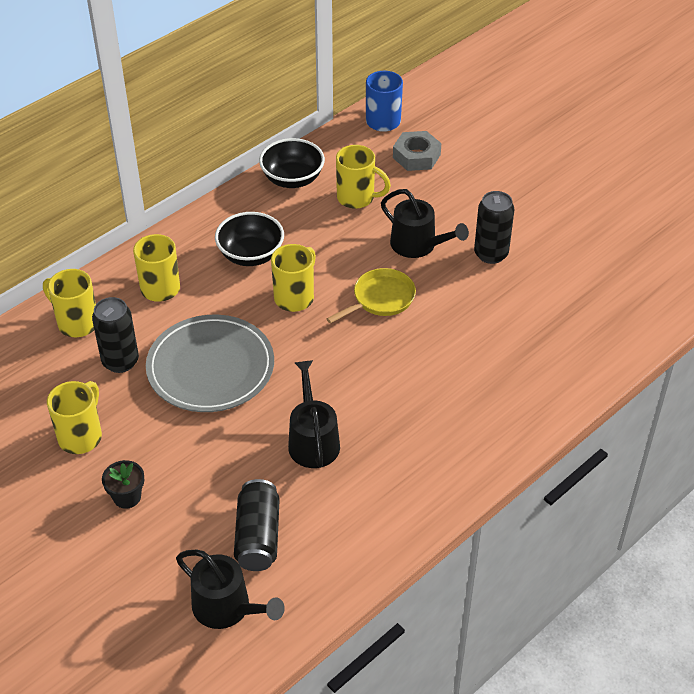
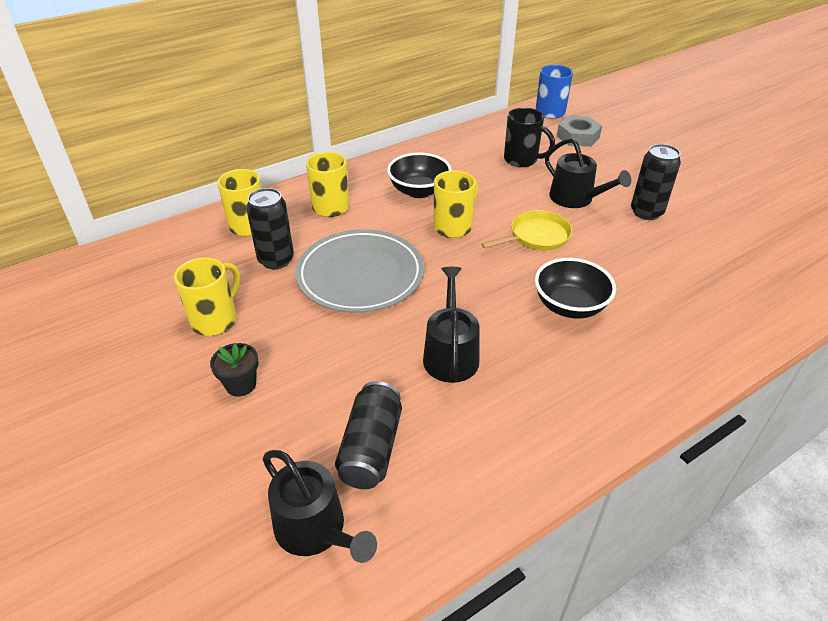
camera: 10 degrees right, 5 degrees down
black bowl [259,138,325,188] -> black bowl moved to [535,258,616,319]
yellow mug [336,145,391,209] -> black mug [504,108,555,167]

